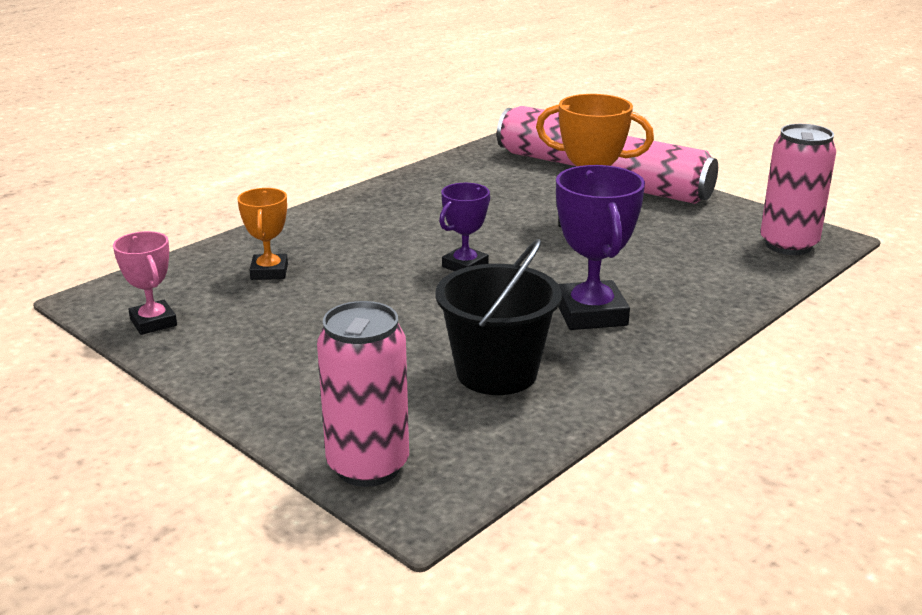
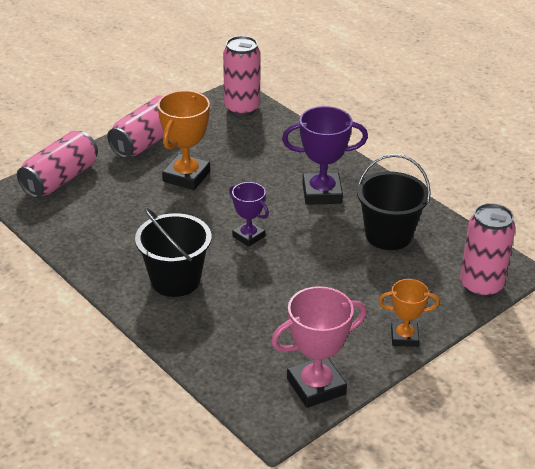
camera: 85 degrees left, 10 degrees up
pink trophy [113,231,177,335] -> pink trophy [271,286,367,408], size x1.63
orange trophy [237,188,288,280] -> orange trophy moved to [378,279,440,347]
none -> black bucket [135,208,212,297]

